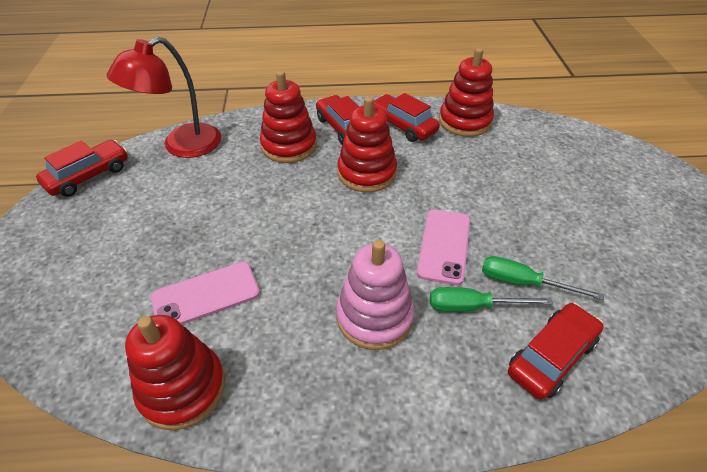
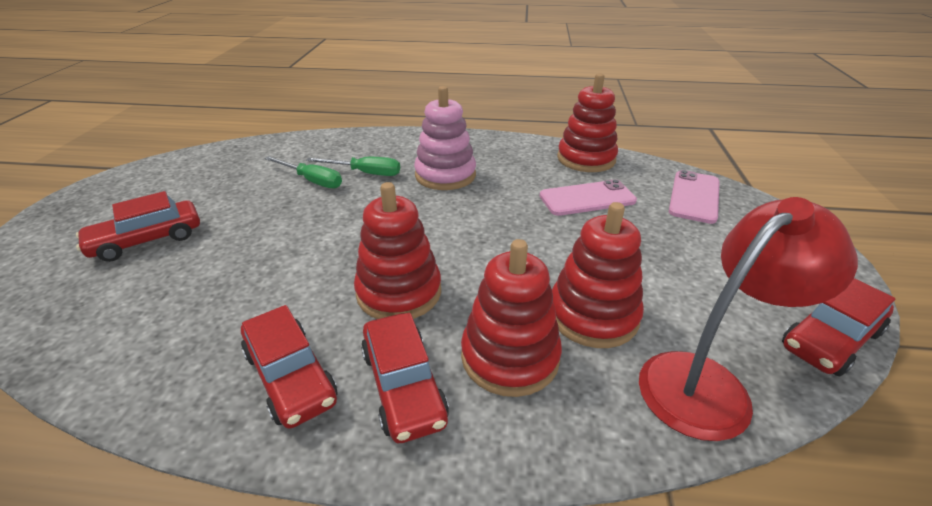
camera: 170 degrees left, 10 degrees down
pink phone [417,209,470,285] -> pink phone moved to [669,170,720,224]
red stacking toy [439,48,494,137] -> red stacking toy moved to [552,202,644,348]
red car [508,303,603,400] -> red car moved to [76,191,200,262]

